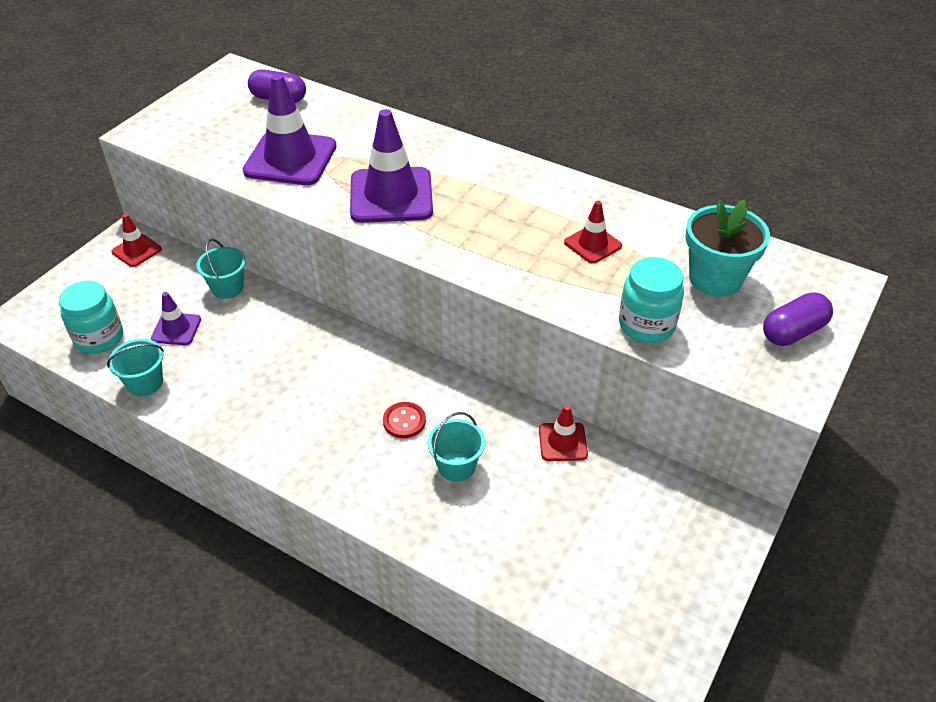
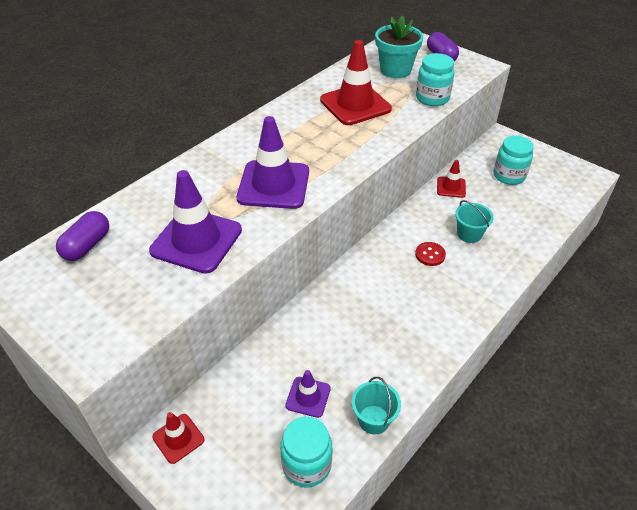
camera: 80 degrees left, 0 degrees up
turquoise bucket [197,239,246,299] -> none
red traffic cone [564,201,622,264] -> red traffic cone [320,40,392,125], size x1.93
none -> turquoise jar [493,136,534,185]

